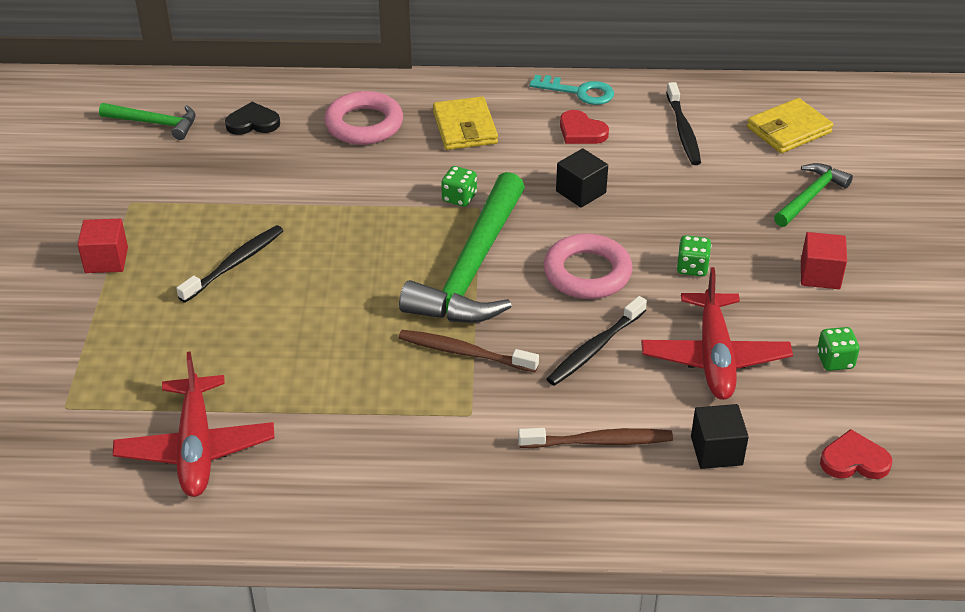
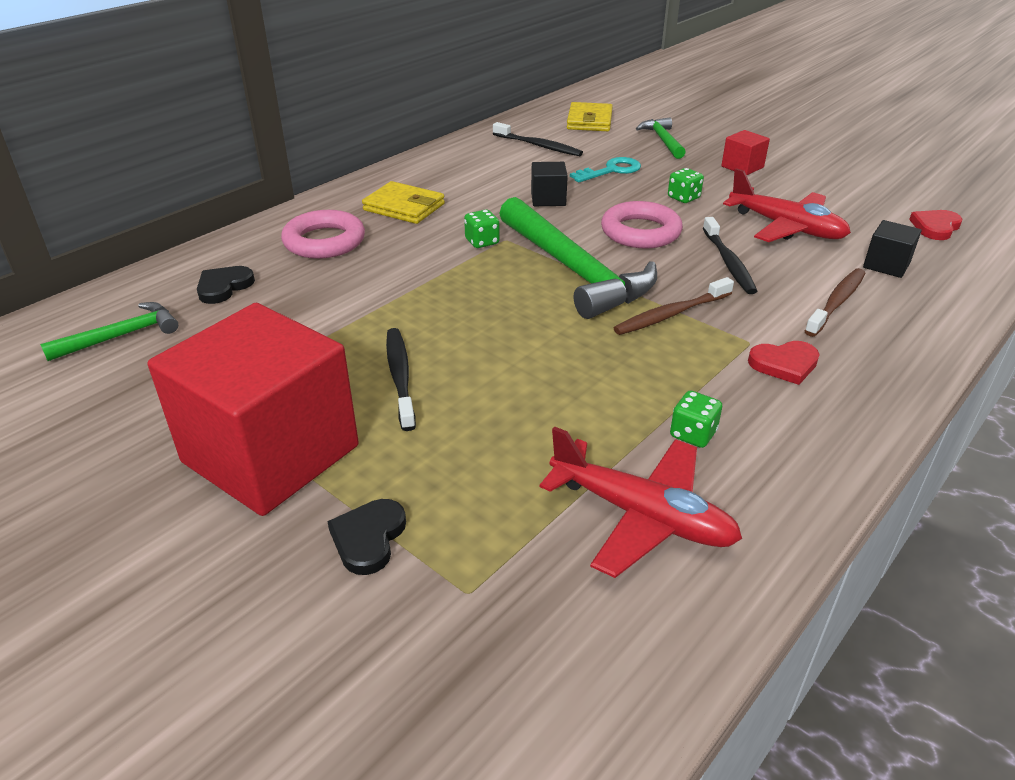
camera: 50 degrees left, 5 degrees down
red cube [77,219,128,273] -> red cube [148,303,359,516], size x2.47
turquoise key [529,75,614,105] -> turquoise key moved to [570,157,641,182]
red heart [560,110,609,144] -> red heart moved to [748,341,820,385]
green dice [817,327,860,371] -> green dice moved to [670,391,722,448]
none -> black heart [327,499,406,575]

